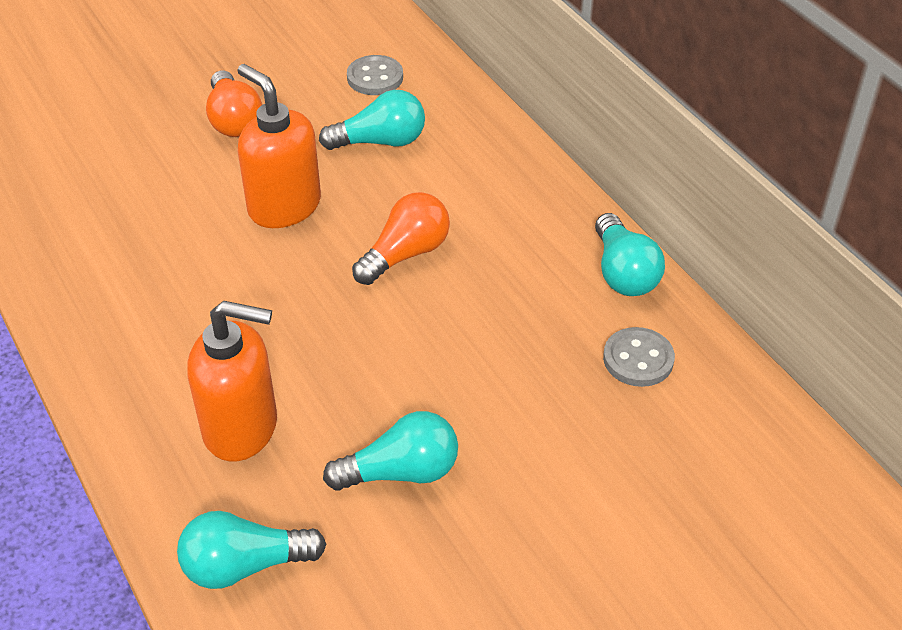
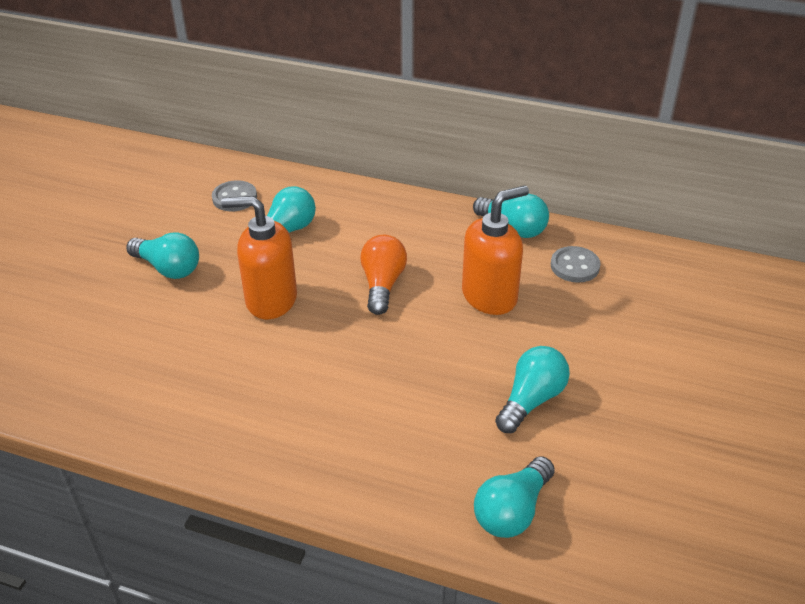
camera: 40 degrees left, 5 degrees down
orange soap dispenser [188,301,277,461] -> orange soap dispenser moved to [462,185,529,315]
orange light bulb [206,70,262,137] -> turquoise light bulb [126,232,199,279]

